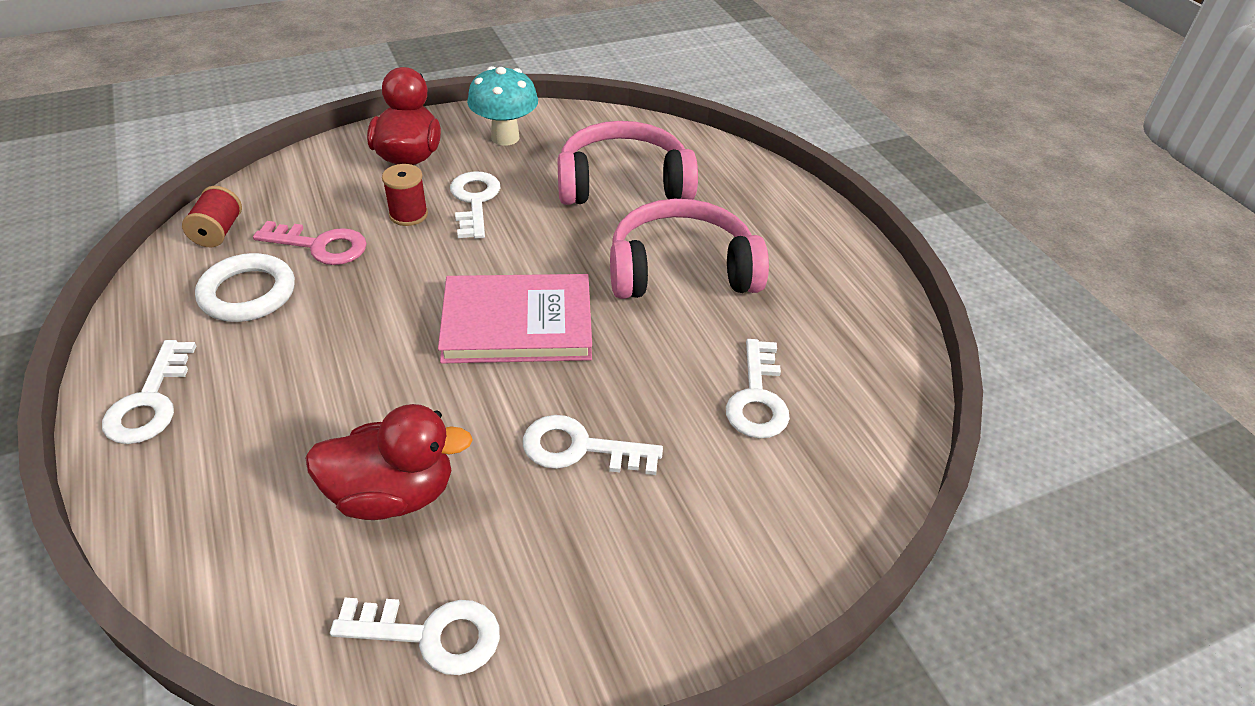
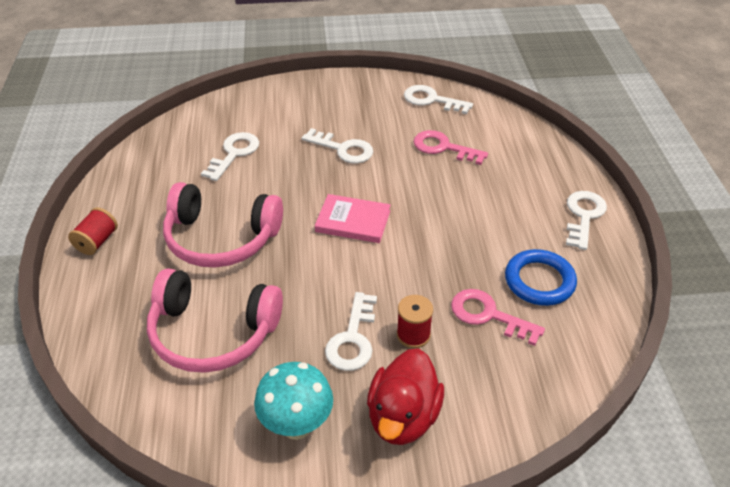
camera: 160 degrees left, 0 degrees up
red spool [182,186,242,247] -> red spool moved to [68,207,118,255]
white ring [195,253,295,322] -> blue ring [505,249,577,306]
red duck [305,404,473,520] -> pink key [413,130,488,165]
pink book [438,274,592,364] -> pink book [315,194,391,243], size x0.66

